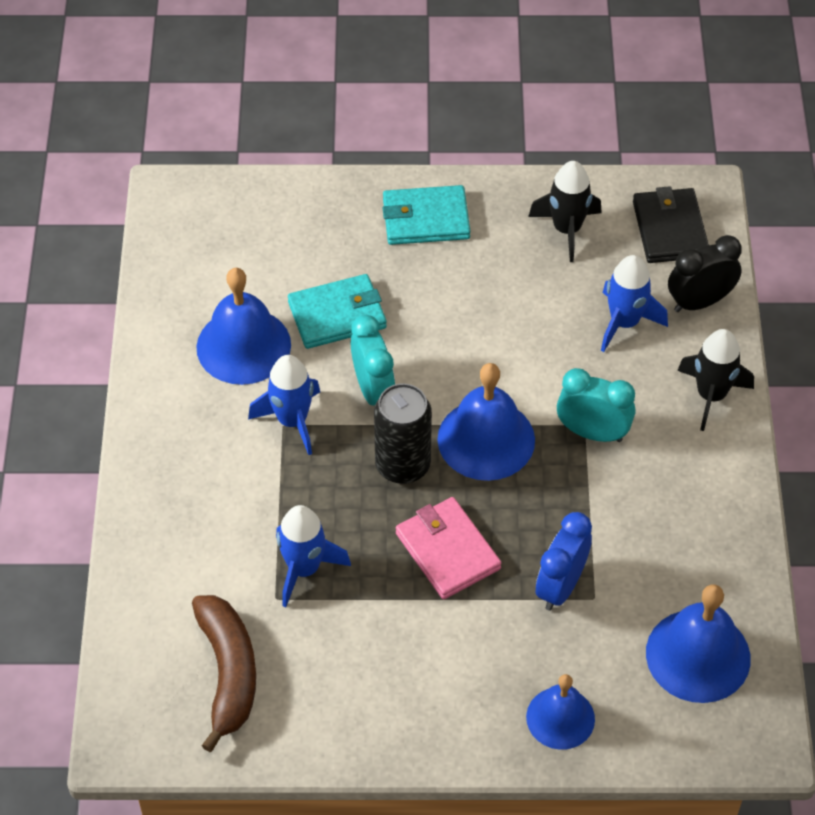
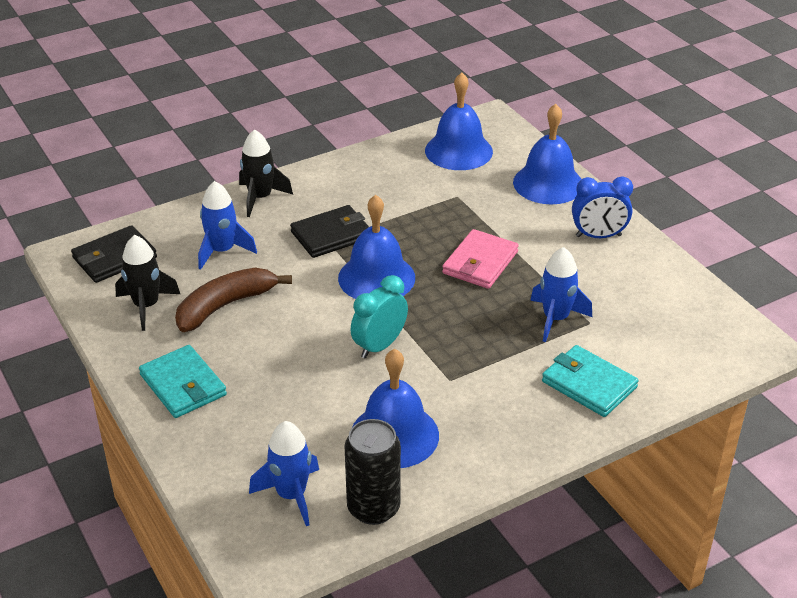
camera: 120 degrees left, 15 degrees down
brown banana [192,595,256,752] -> brown banana moved to [175,268,292,332]
blue rocket [248,355,320,455] -> blue rocket moved to [249,421,319,526]
turquoise wallet [288,274,387,349] -> turquoise wallet moved to [542,345,639,417]
black can [374,383,432,484] -> black can moved to [345,419,401,525]
blue bell [526,674,595,750] -> blue bell [513,104,581,204], size x1.55
blue clock [536,512,592,611] -> blue clock moved to [572,177,633,238]
turquoise clock [557,368,635,442] -> black wallet [290,205,369,258]
black clock [668,235,742,312] -> none

